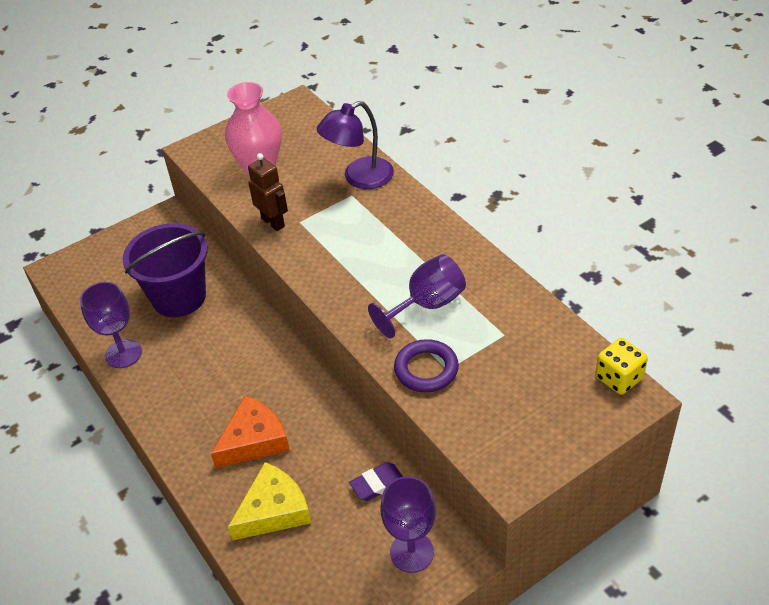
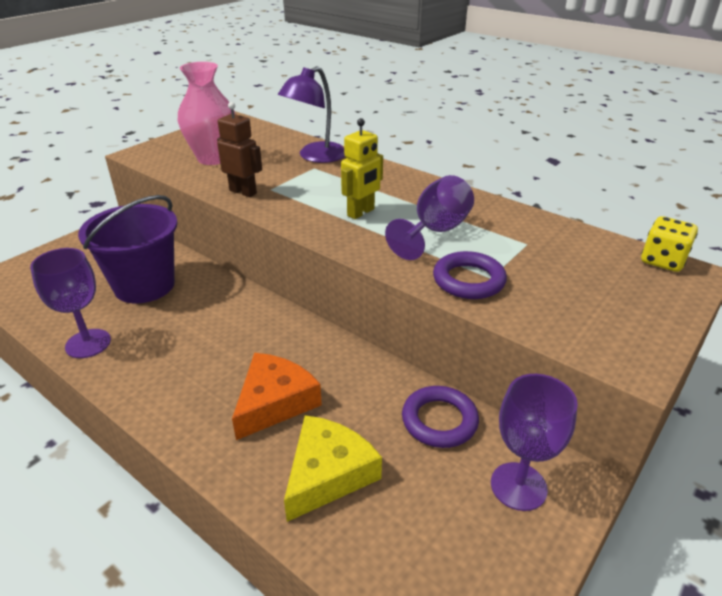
camera: 20 degrees left, 10 degrees down
purple eraser [349,462,403,501] -> purple ring [402,386,479,448]
none -> yellow robot [341,118,383,219]

